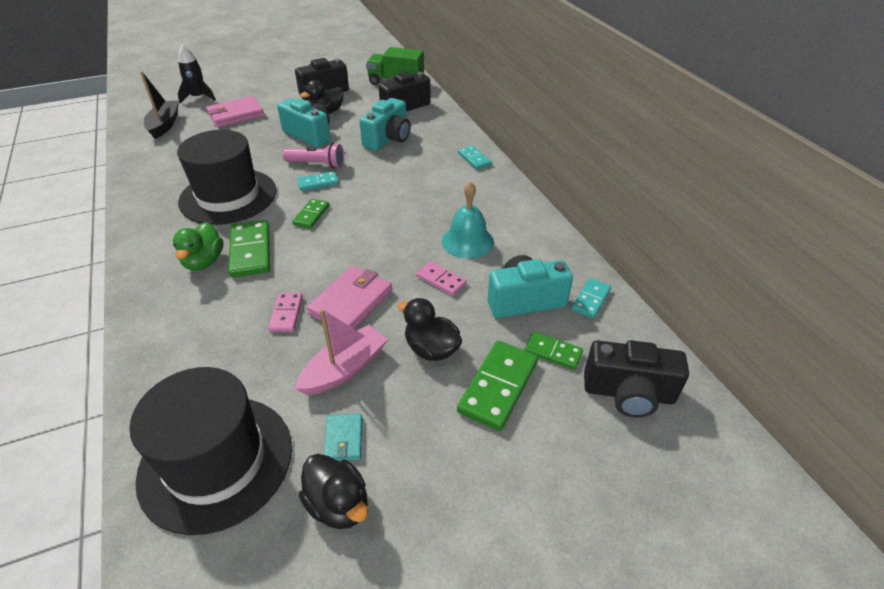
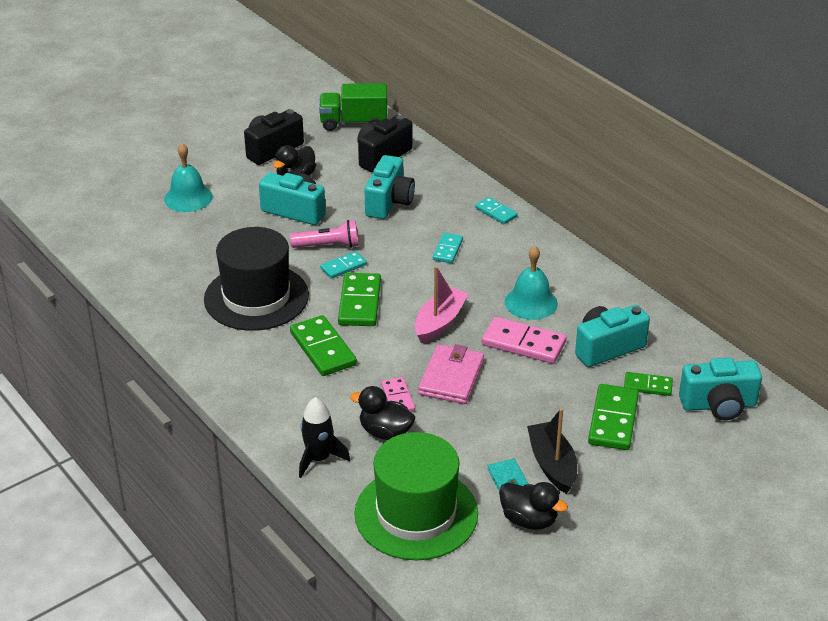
camera: 15 degrees left, 5 degrees down
black hat [129,367,292,535] -> green hat [354,432,478,560]
black boat [140,71,179,139] -> black boat moved to [527,408,577,494]
green duck [173,222,223,271] -> none
black rocket [178,44,216,104] -> black rocket moved to [299,397,350,478]
pink wallet [206,96,265,127] -> turquoise bell [164,143,213,212]
green domino [292,199,329,229] -> green domino [338,273,381,326], size x1.71
pink boat [295,309,387,395] -> pink boat moved to [415,266,469,343]
black duck [398,298,462,361] -> black duck moved to [350,386,416,440]
pink domino [416,261,467,296] -> pink domino [482,317,567,364], size x1.71
turquoise domino [571,278,611,318] -> turquoise domino moved to [433,233,463,263]
black camera [584,340,689,418] -> turquoise camera [679,358,762,420]

